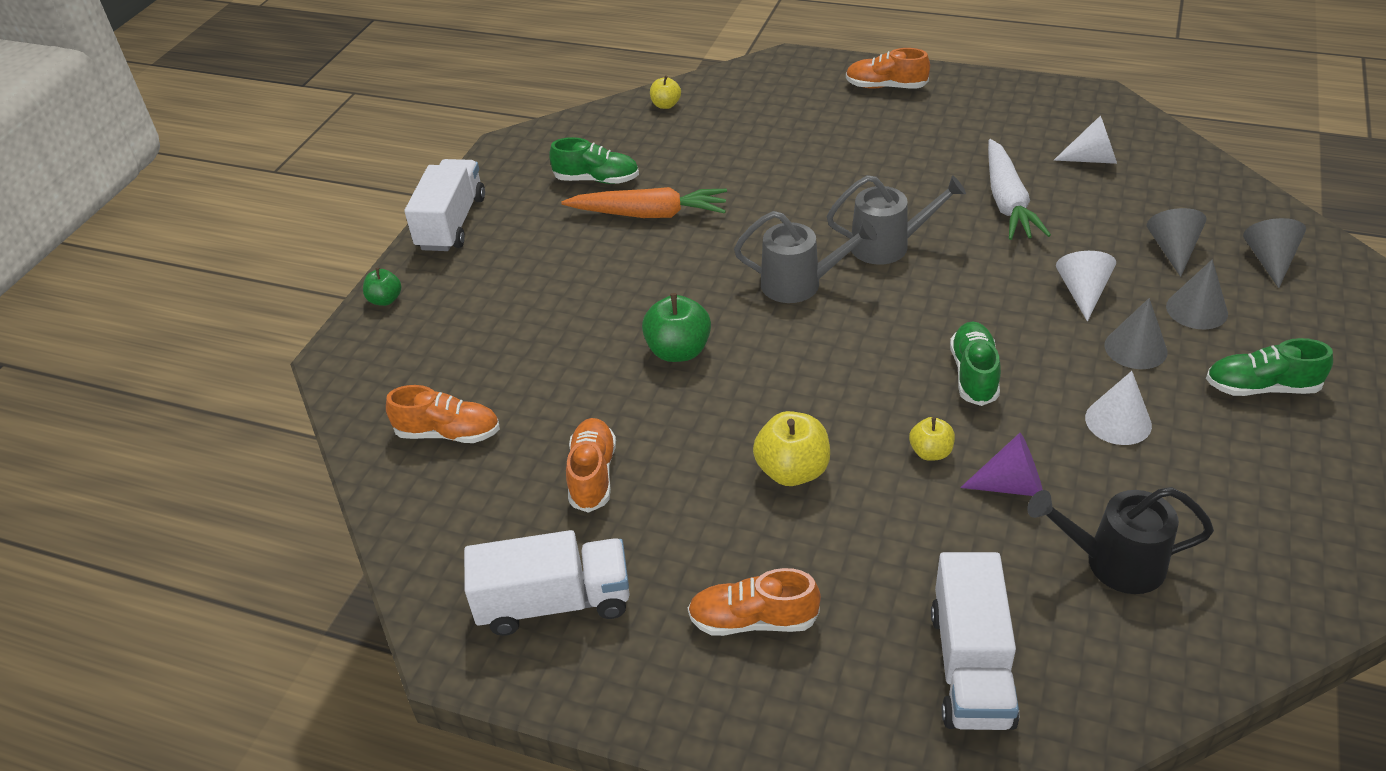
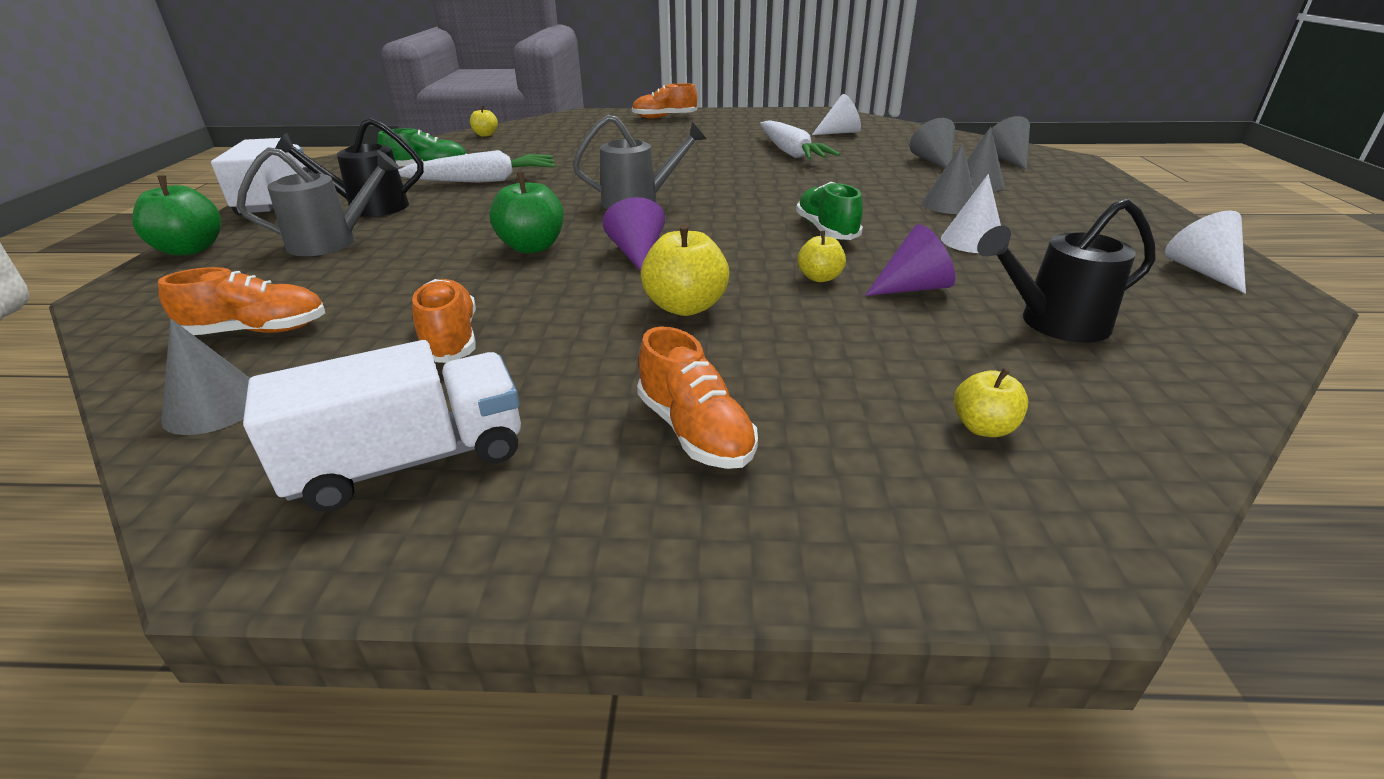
camera: 20 degrees left, 10 degrees down
green apple [363,268,401,306] -> green apple [132,175,221,256], size x1.69
orange carrot [561,187,727,218] -> white carrot [398,150,555,183]
orange shoe [688,568,821,636] -> orange shoe turned 105 degrees counterclockwise [637,326,758,469]
grey watering can [827,175,966,265] -> grey watering can moved to [237,147,400,256]
white truck [931,552,1019,730] -> yellow apple [954,368,1028,437]
white cone [1056,251,1116,322] -> white cone moved to [1165,210,1246,294]
green shoe [1206,338,1333,396] -> none
none -> grey cone [161,319,250,435]
none -> black watering can [276,118,424,217]
none -> purple cone [603,197,665,271]

